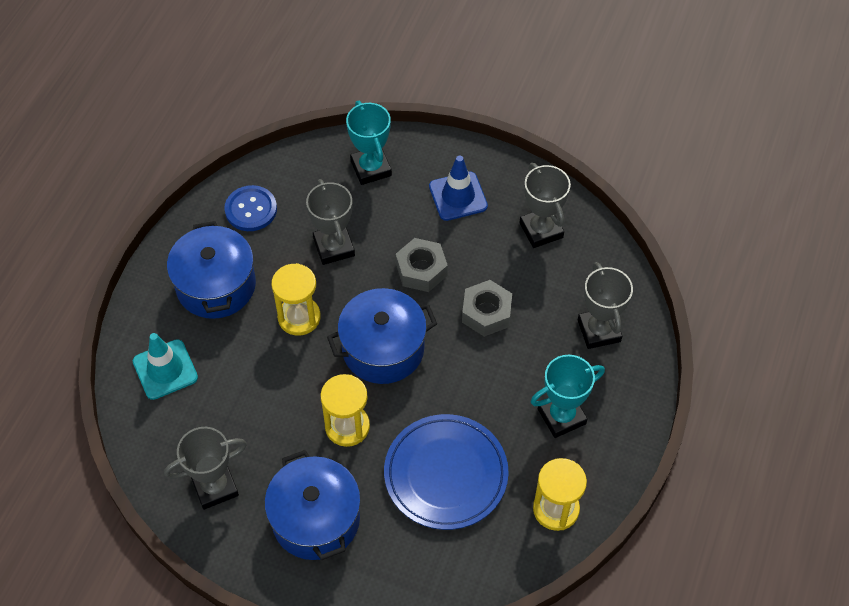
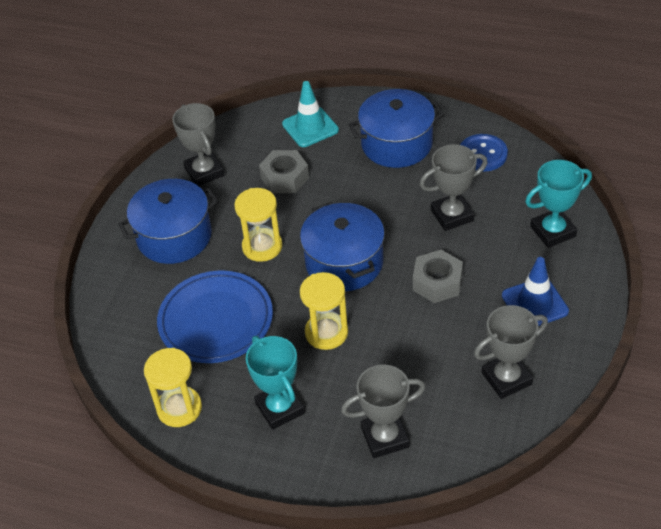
camera: 90 degrees right, 10 degrees down
yellow hourglass [271,263,321,336] -> yellow hourglass moved to [300,272,348,350]
grey nut [462,280,512,337] -> grey nut moved to [259,150,309,193]

